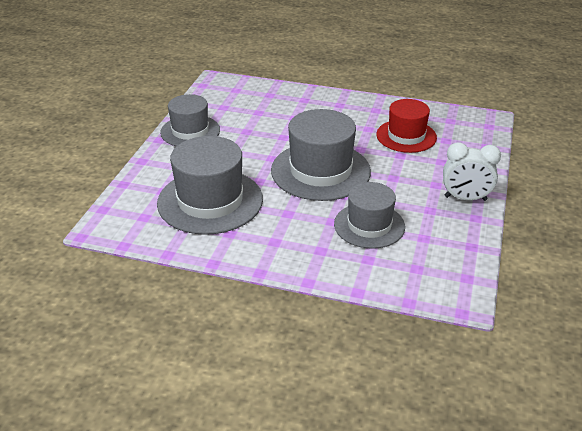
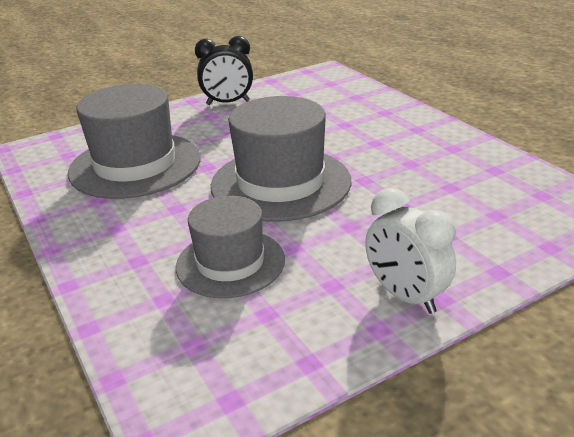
camera: 45 degrees right, 5 degrees down
grey hat [160,94,220,146] -> black clock [195,36,253,105]
red hat [376,99,437,153] -> none

